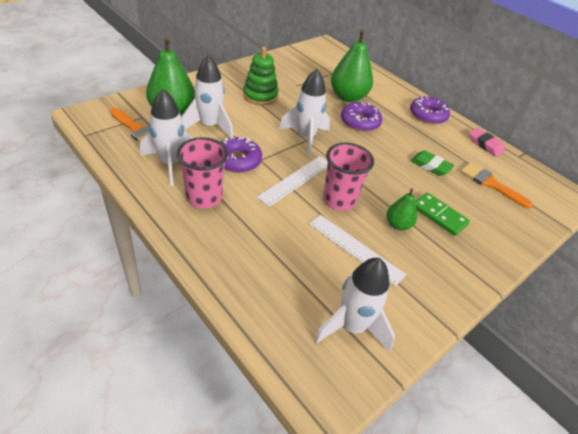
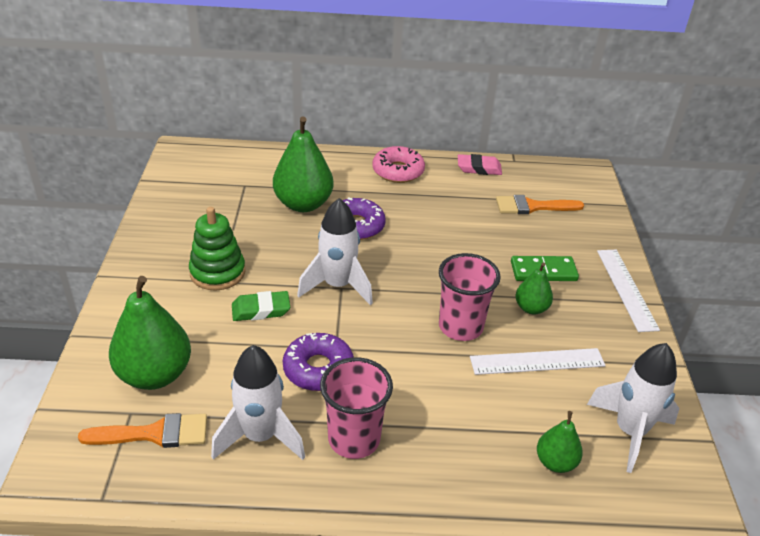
camera: 45 degrees left, 5 degrees down
white rocket [181,55,233,138] -> none
white ruler [257,156,328,207] -> white ruler moved to [597,250,660,332]
purple donut [410,96,450,125] -> pink donut [372,146,425,183]
green eraser [410,151,454,176] -> green eraser moved to [232,291,290,321]
none -> green pear [537,411,583,473]

